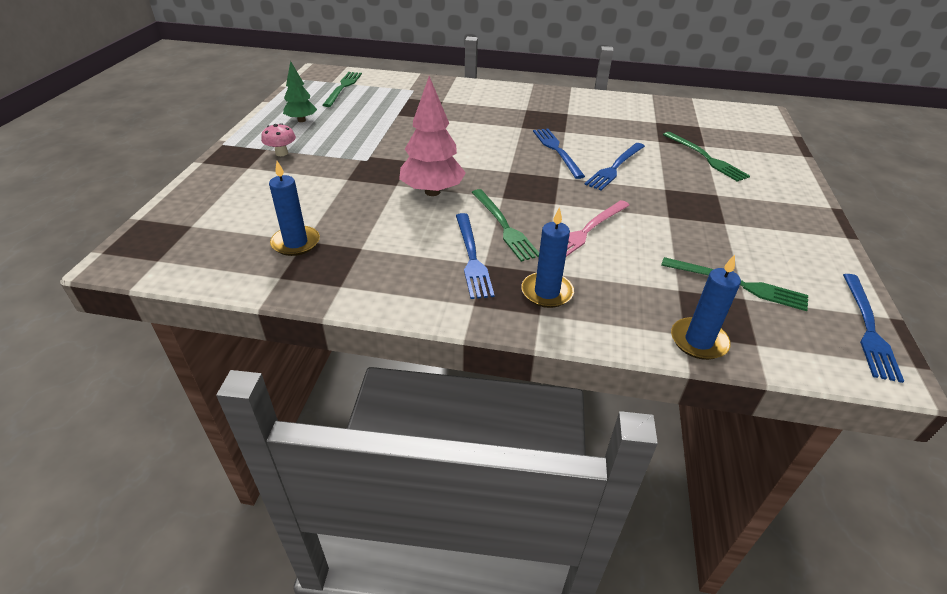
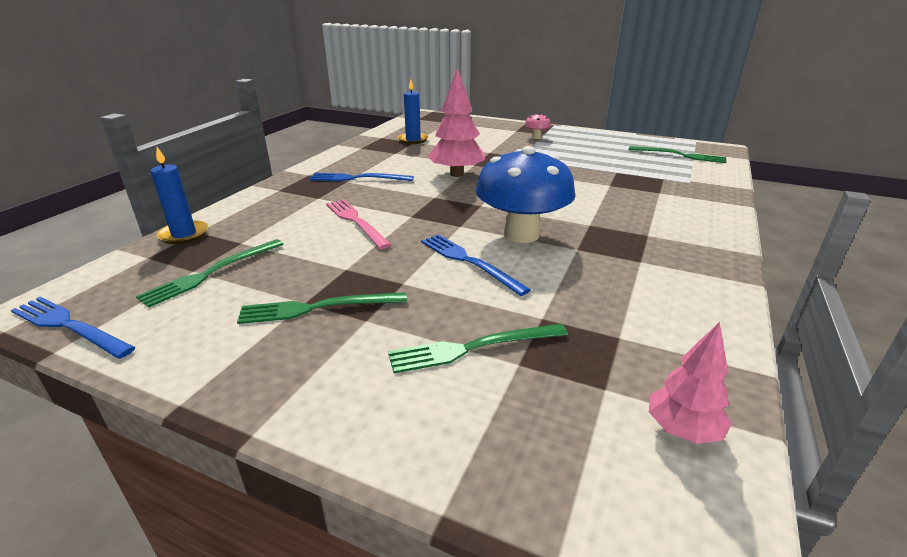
camera: 105 degrees right, 10 degrees down
green tree [283,61,317,122] -> none
green fork [471,189,539,262] -> green fork moved to [237,292,407,324]
blue candle [521,207,574,308] -> none
blue fork [533,128,585,179] -> blue mushroom [476,146,576,243]
none -> pink tree [649,322,732,444]

